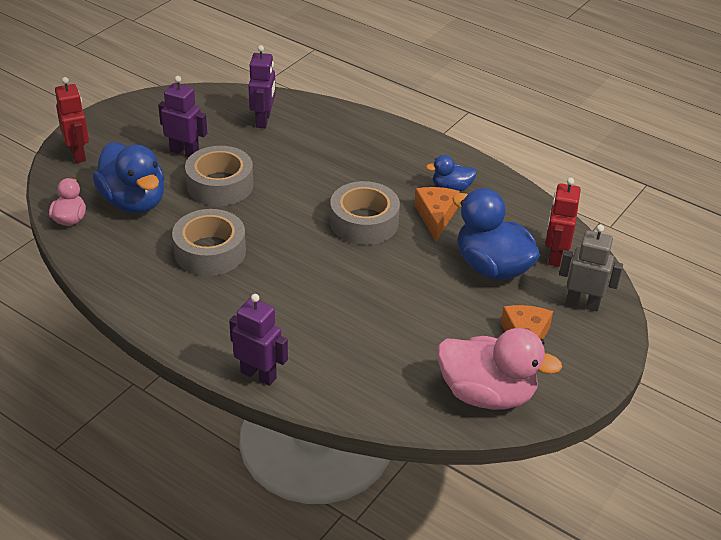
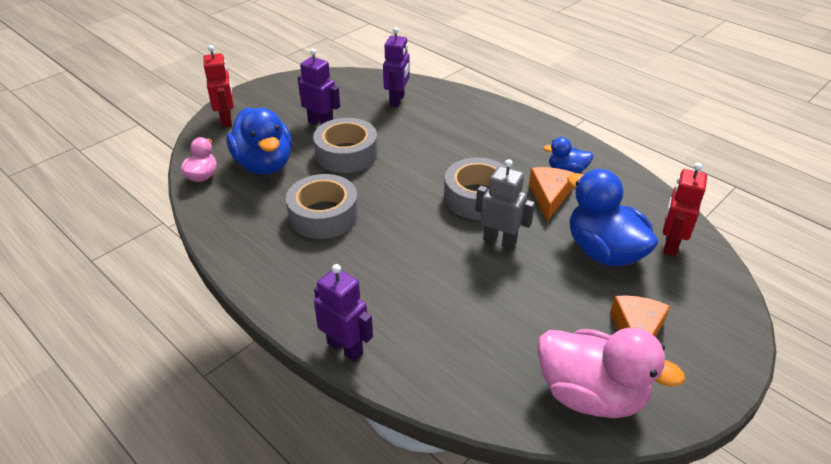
camera: 10 degrees right, 0 degrees up
grey robot [559,225,623,312] -> grey robot moved to [475,159,535,249]

